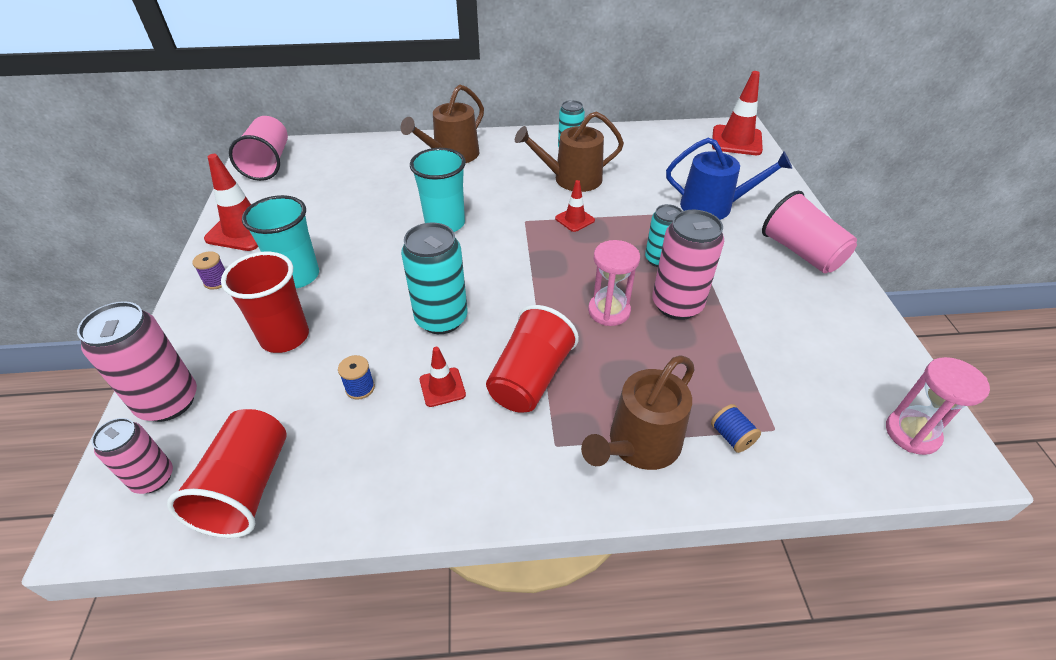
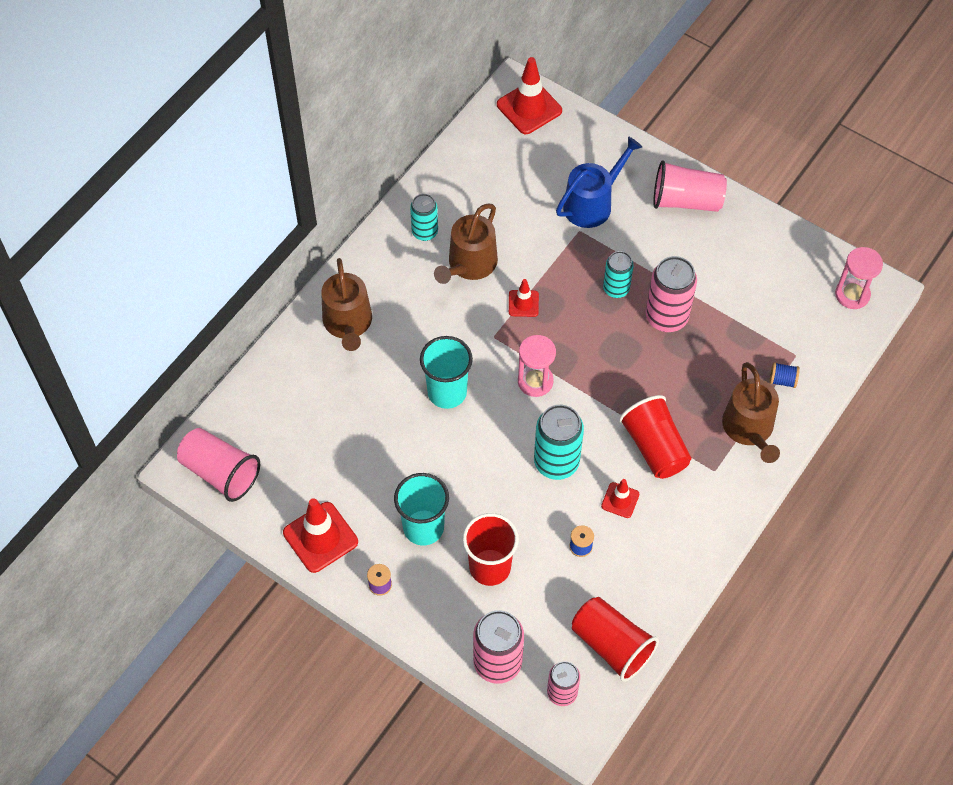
camera: 50 degrees left, 15 degrees up
pink hourglass [588,240,640,326] -> pink hourglass moved to [518,335,556,397]

